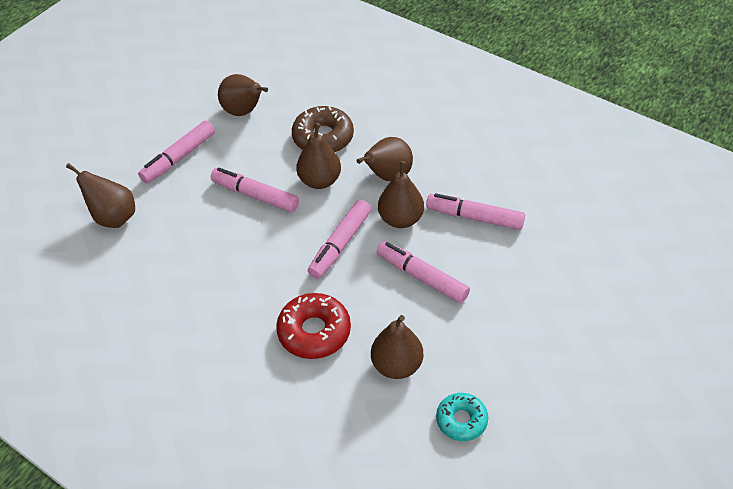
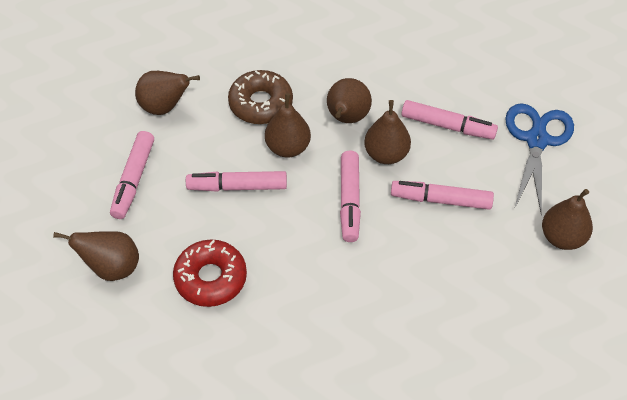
camera: 30 degrees left, 5 degrees up
red donut [276,293,351,359] -> red donut moved to [173,239,247,307]
brown pear [371,315,423,379] -> brown pear moved to [542,189,593,250]
pink marker [426,193,525,230] -> pink marker turned 150 degrees counterclockwise [401,100,498,140]
turquoise donut [436,393,488,441] -> none
none -> blue scissors [505,103,574,215]

